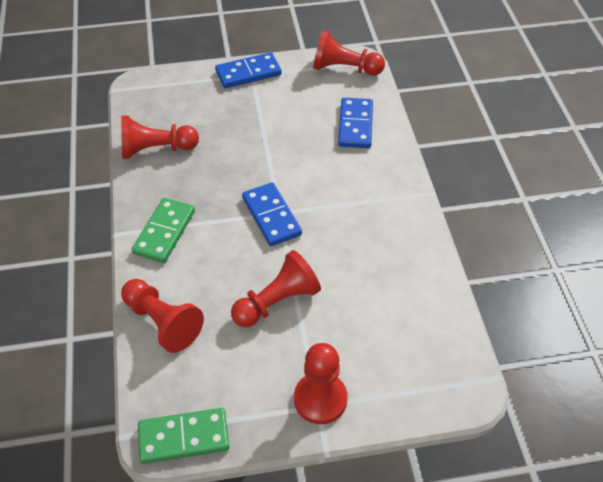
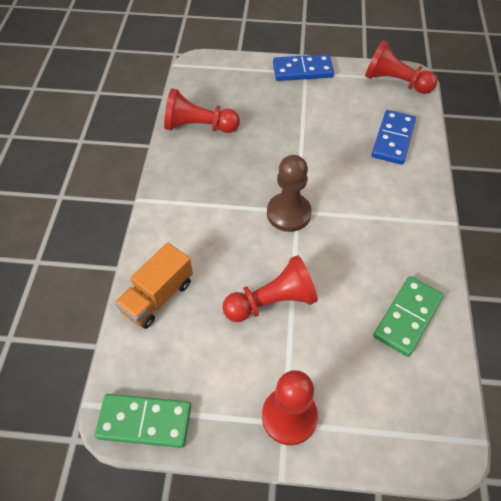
camera: 15 degrees right, 5 degrees up
red pawn [121,279,204,353] -> orange truck [115,242,193,329]
green domino [132,198,195,263] -> green domino moved to [373,276,444,357]
blue domino [242,183,302,246] -> brown pawn [267,155,312,232]

